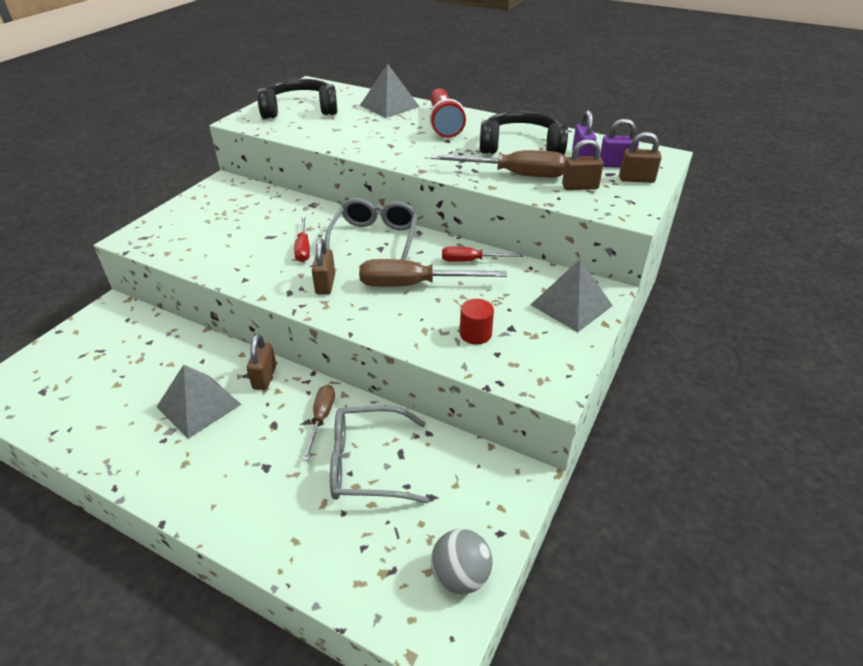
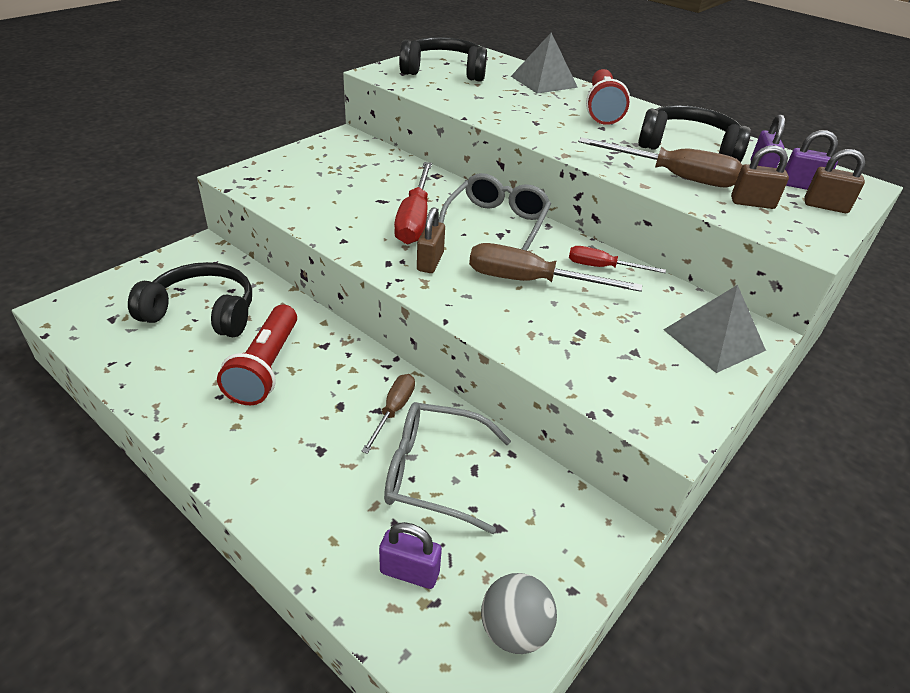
camera: 10 degrees right, 0 degrees up
grey pyramid [157,365,242,439] -> red flashlight [217,305,297,405]
brown padlock [247,334,276,390] -> none
red screwdriver [294,216,310,262] -> red screwdriver [394,162,432,244], size x1.71
red cylinder [460,299,494,345] -> none
none -> black headphones [128,262,252,337]
none -> purple padlock [379,522,442,589]

